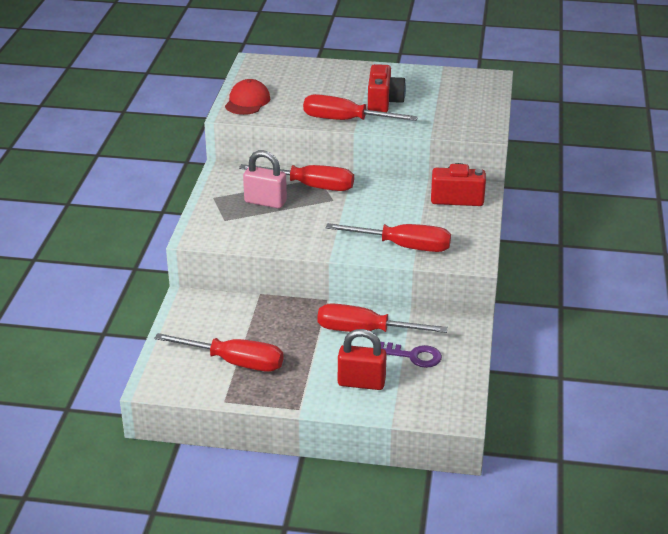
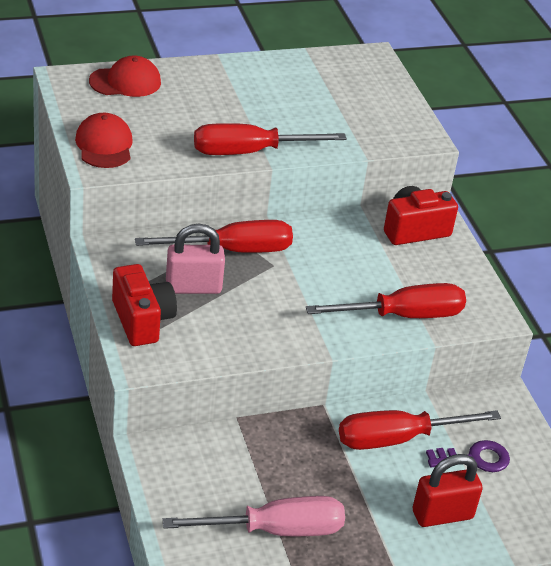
camera: 30 degrees left, 5 degrees up
red screwdriver [154,333,283,372] -> pink screwdriver [162,496,345,536]
red camera [368,64,406,112] -> red camera moved to [112,264,177,346]
none -> red cap [89,55,161,97]

